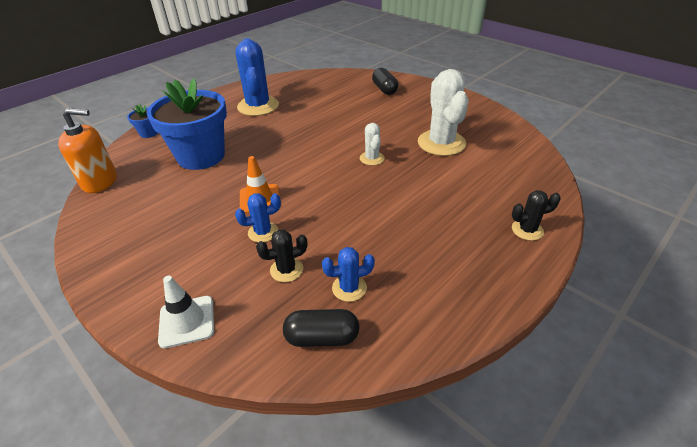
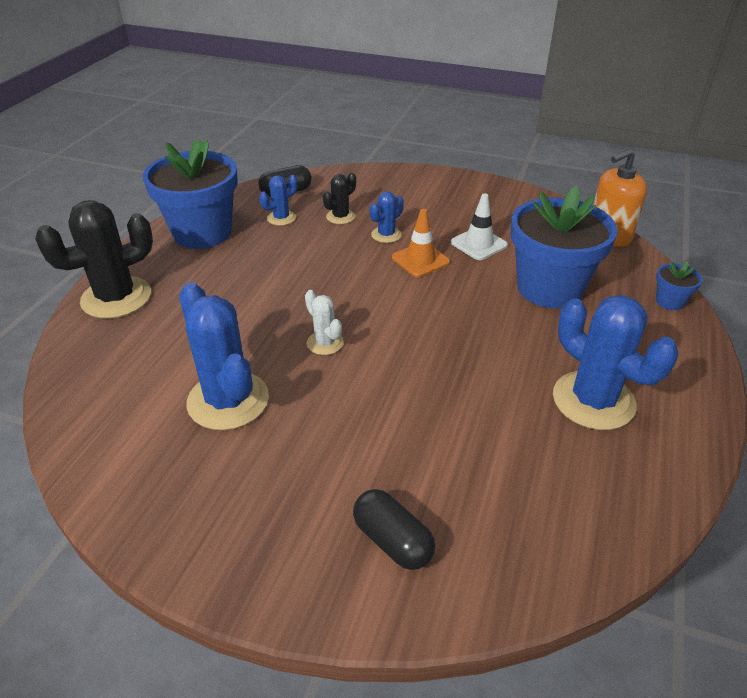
camera: 155 degrees right, 0 degrees up
white traffic cone [158,276,214,348] -> white traffic cone moved to [451,193,508,260]
white cactus [418,69,469,156] -> blue cactus [179,282,269,430]
black cactus [512,190,561,241] -> black cactus [35,200,153,319], size x1.99
none -> blue flower pot [143,139,238,249]

